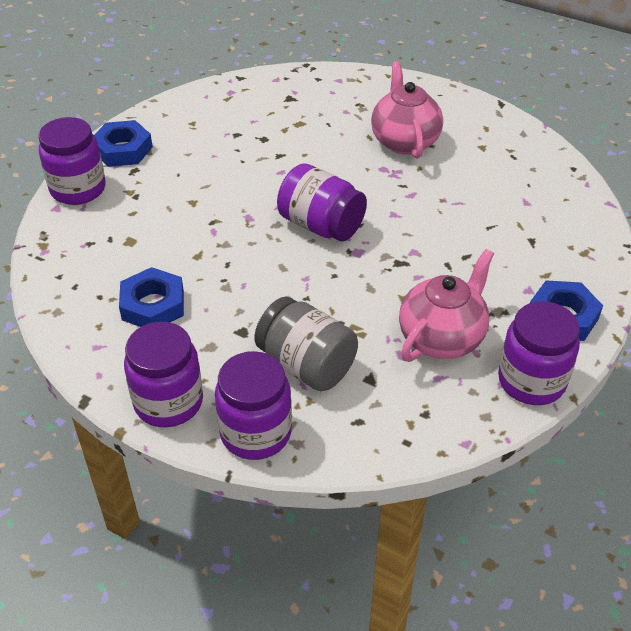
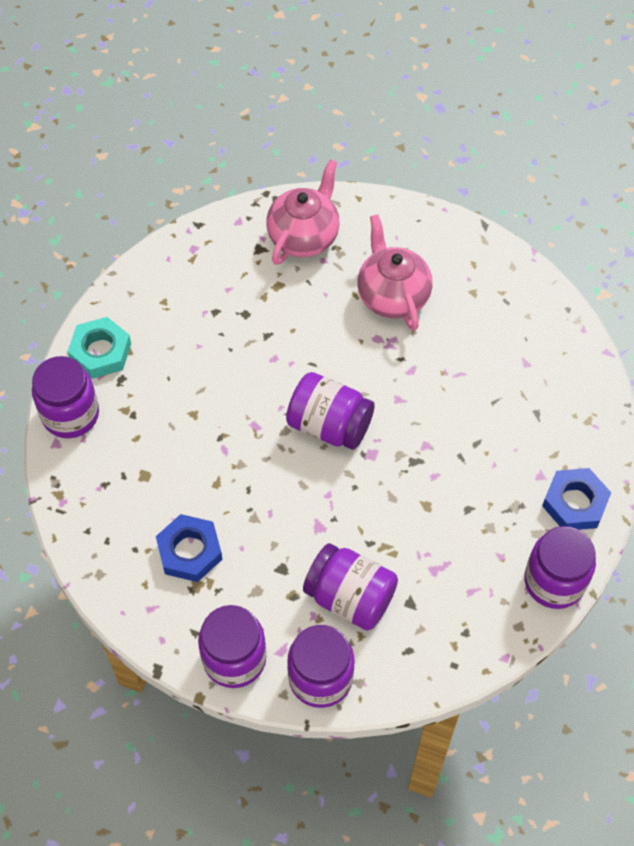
camera: 10 degrees left, 15 degrees up
blue nut [94,120,153,167] -> turquoise nut [68,317,131,379]
grey jar [254,297,358,391] -> purple jar [303,543,398,630]
pink teapot [399,249,494,362] -> pink teapot moved to [266,159,340,265]

